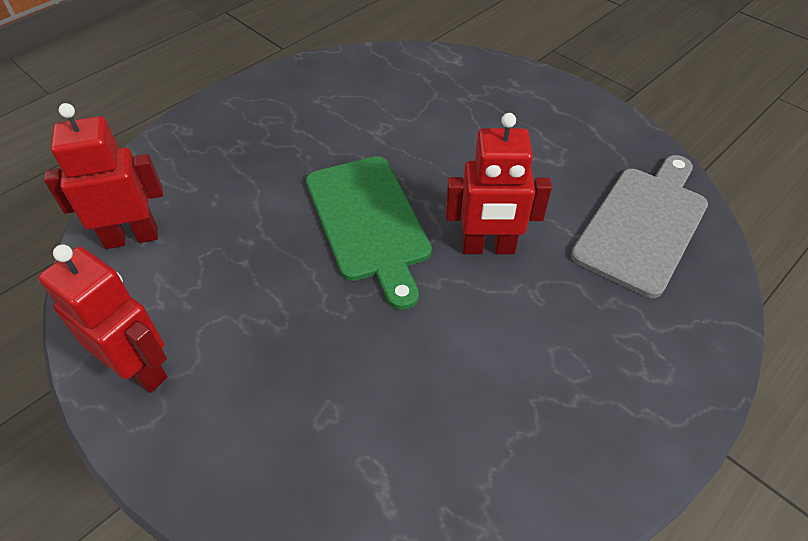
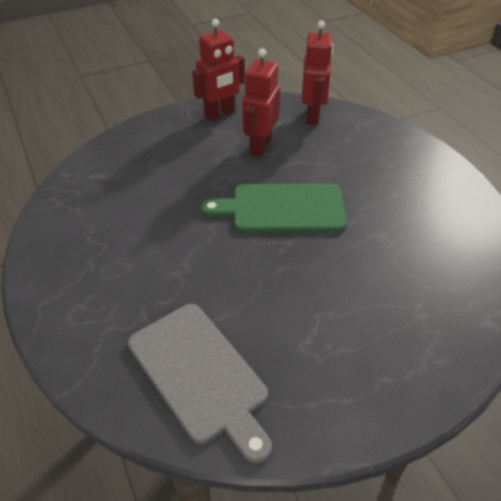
camera: 110 degrees right, 5 degrees down
red robot [445,113,552,254] -> red robot moved to [242,48,280,157]

